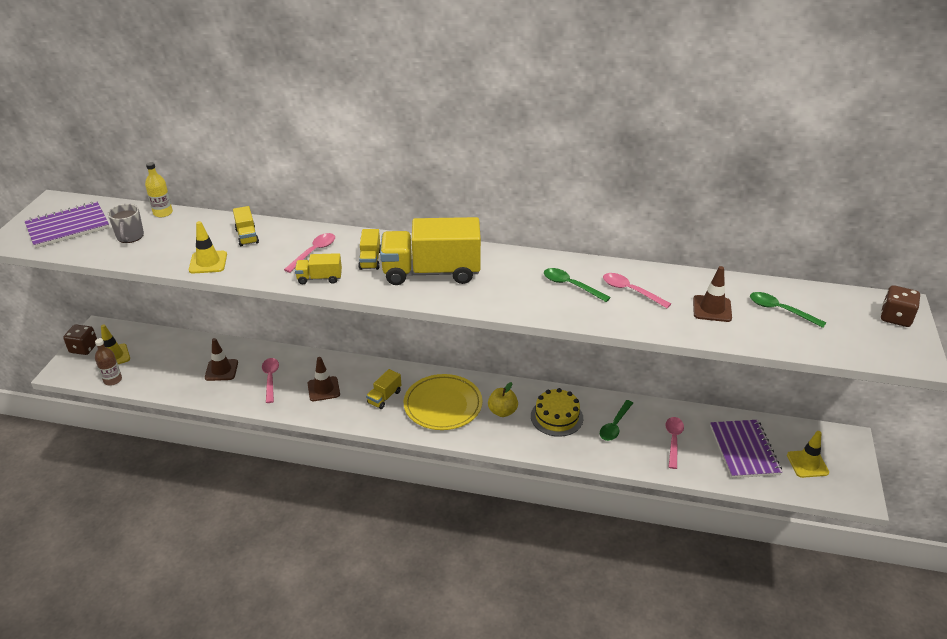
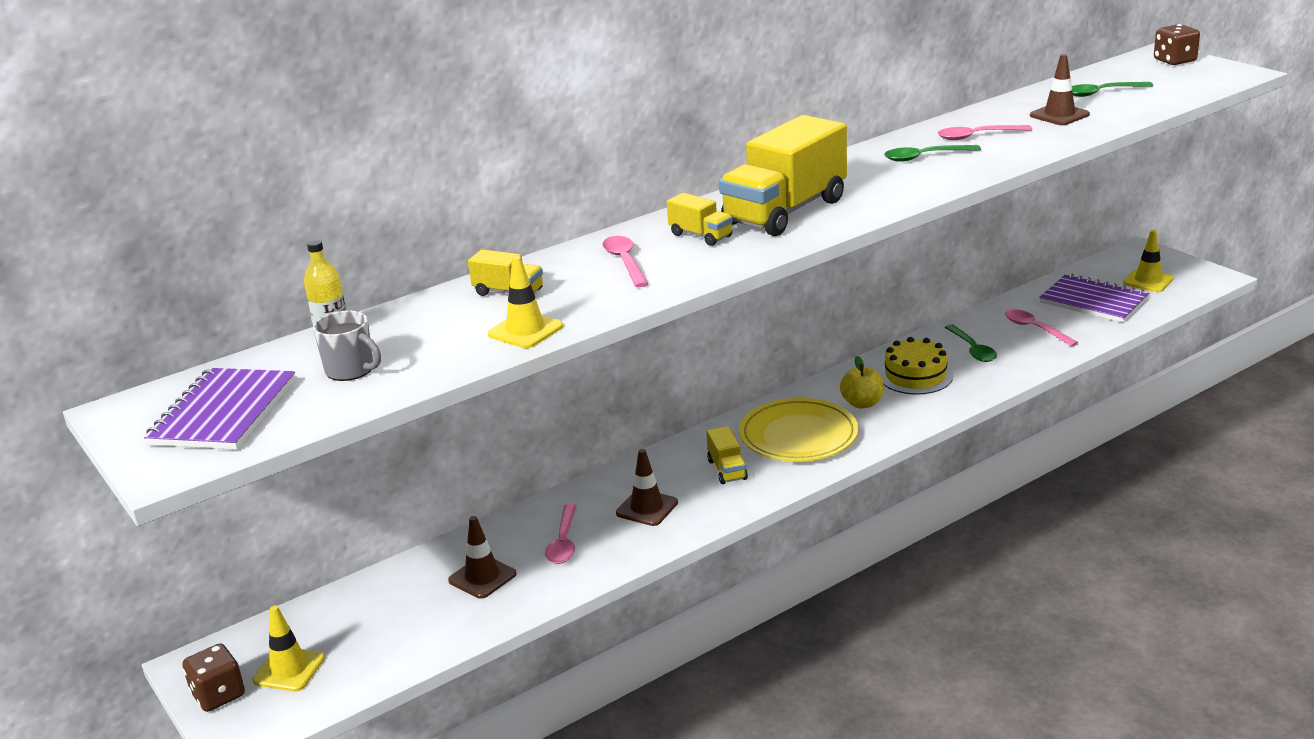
camera: 45 degrees left, 10 degrees down
brown bottle [95,338,122,385] -> none
pink spoon [262,358,279,403] -> pink spoon turned 120 degrees counterclockwise [545,504,577,564]
yellow truck [295,253,342,284] -> none

